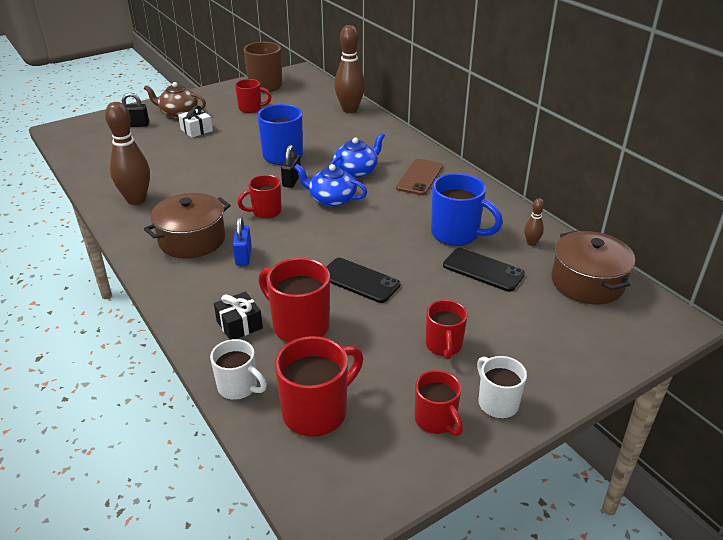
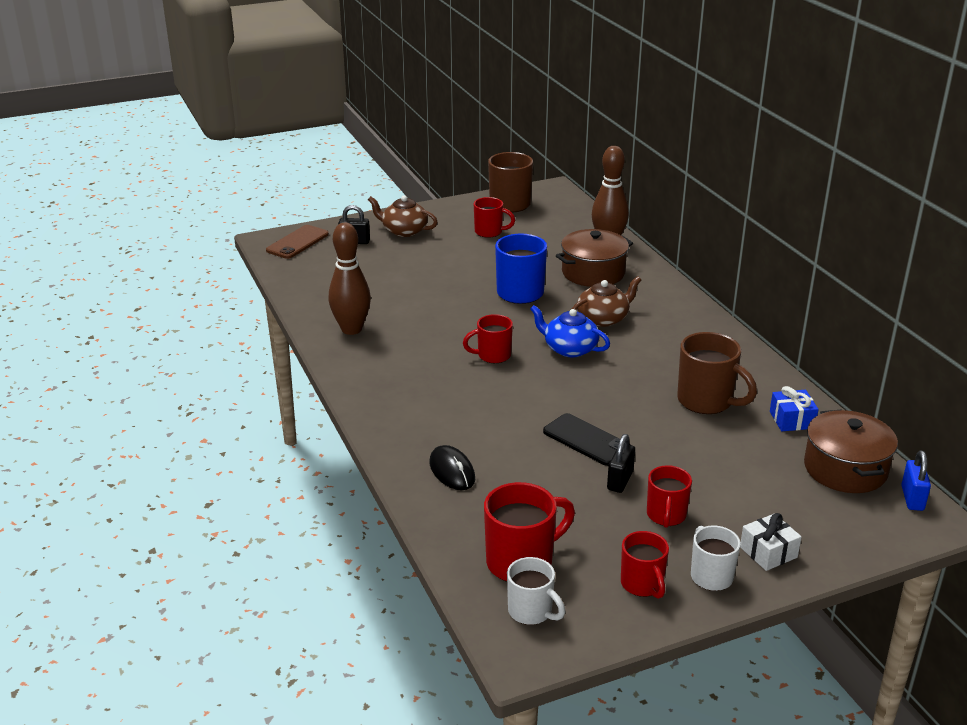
camera: 10 degrees right, 5 degrees down
brown pot [144,193,231,258] -> brown pot moved to [556,229,633,287]
white gift [178,105,213,138] -> white gift moved to [740,513,802,571]
white mug [210,339,267,400] -> white mug moved to [507,557,565,625]
black gift [214,291,263,340] -> black mouse [429,445,475,490]
blue padlock [233,217,252,266] -> blue padlock moved to [901,450,931,511]
red mug [258,258,330,342] -> none
black padlock [281,145,301,188] -> black padlock moved to [607,434,635,493]
blue teapot [329,133,385,178] -> brown teapot [572,276,641,327]
brown phone [396,159,443,195] -> brown phone moved to [266,225,329,259]
blue mug [431,173,503,246] -> brown mug [677,332,757,414]
black phone [443,248,525,292] -> none
brown bowling pin [524,198,544,246] -> blue gift [770,386,819,431]

